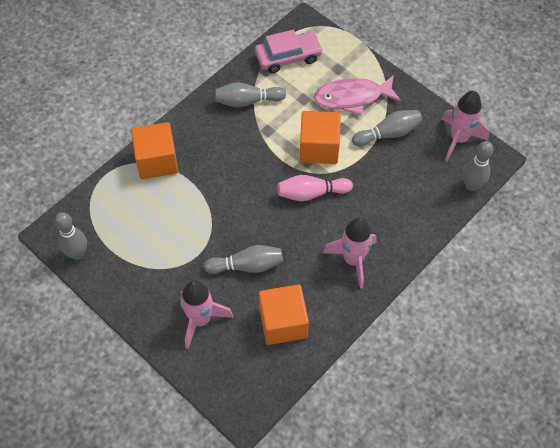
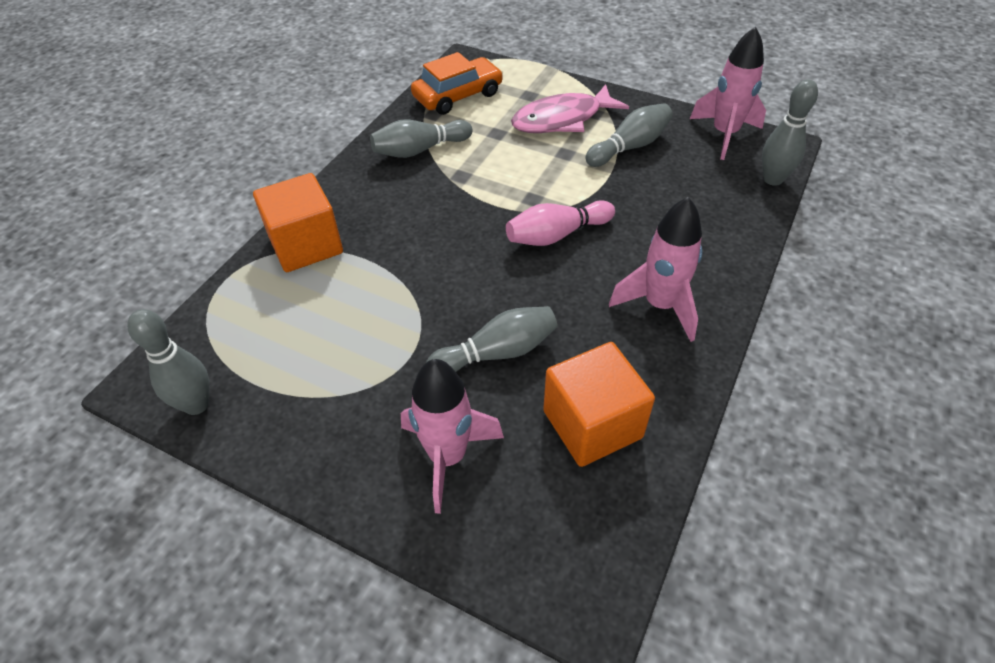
camera: 15 degrees left, 10 degrees down
pink car [255,30,323,73] -> orange car [411,52,503,115]
orange cube [300,111,340,164] -> none

